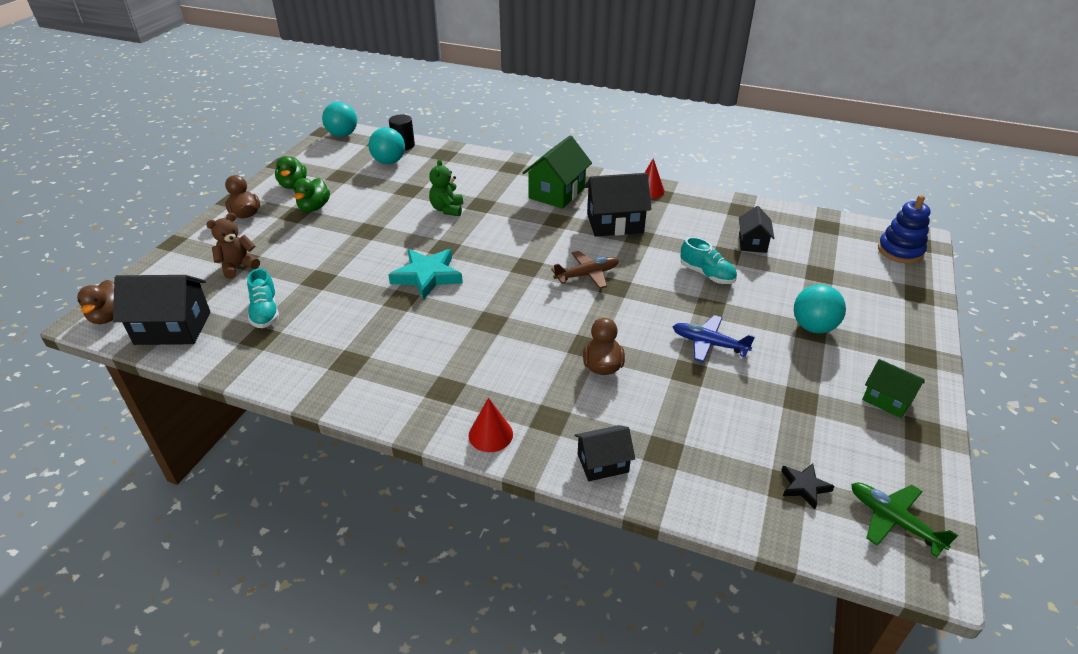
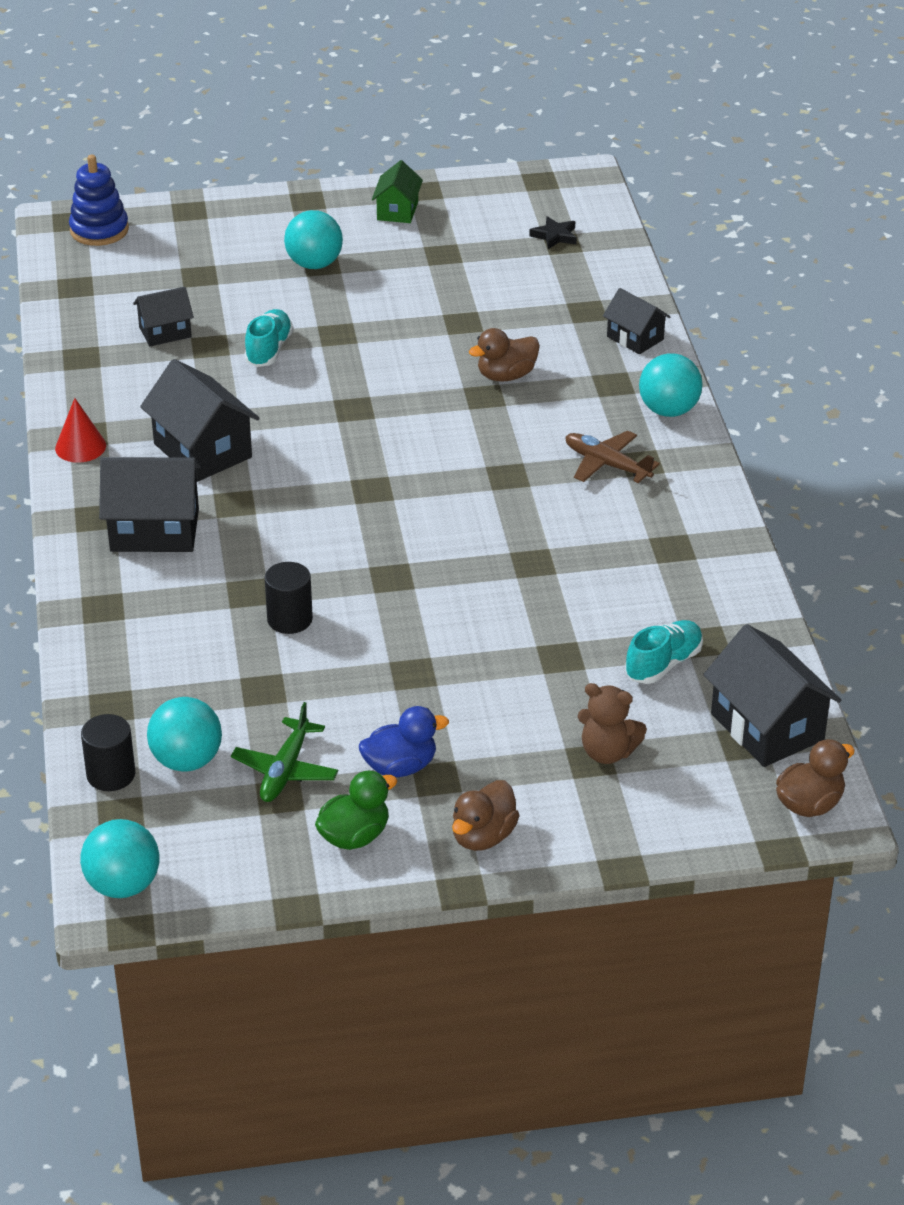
camera: 120 degrees left, 0 degrees up
green duck [294,178,330,212] -> blue duck [359,706,449,778]
turquoise star [388,249,463,300] -> none
green teddy bear [429,159,463,216] -> black cylinder [265,562,313,634]
red cone [469,398,513,452] -> turquoise ball [639,353,703,417]
green house [523,135,592,209] -> black house [99,457,202,552]
brown plane [551,251,619,289] -> brown plane moved to [565,431,660,483]
blue plane [672,315,755,362] -> none
green plane [851,482,958,557] -> green plane moved to [231,702,338,802]

